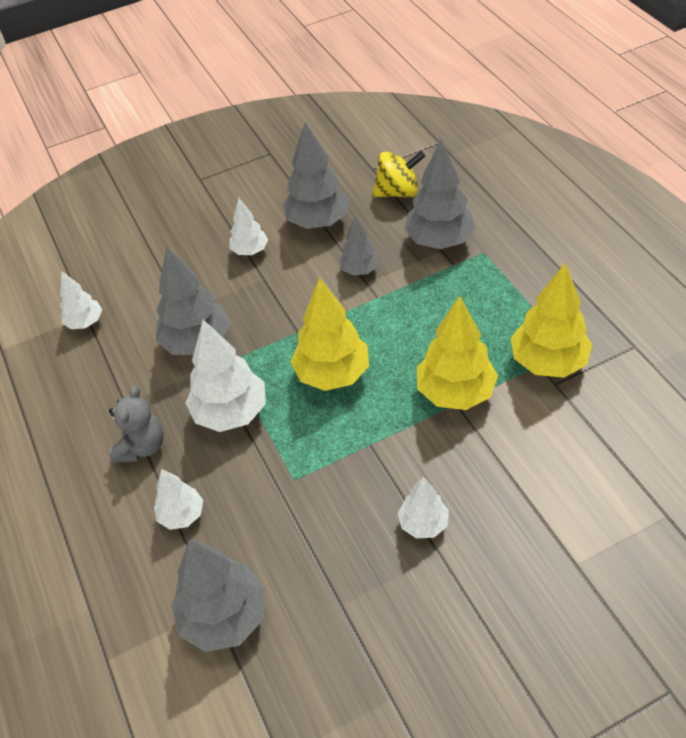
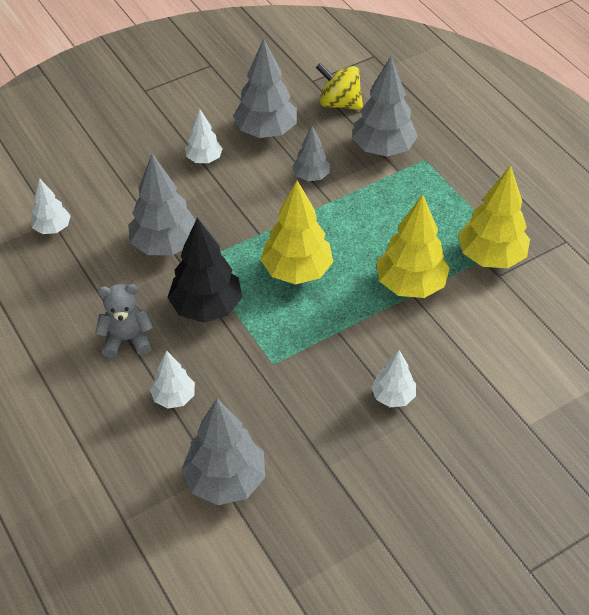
camera: 10 degrees left, 0 degrees up
grey teddy bear [109,386,164,463] -> grey teddy bear turned 105 degrees counterclockwise [95,284,153,358]
white tree [186,320,266,432] -> black tree [168,218,242,323]
yellow spinning top [372,151,425,198] -> yellow spinning top turned 135 degrees counterclockwise [316,63,363,110]

